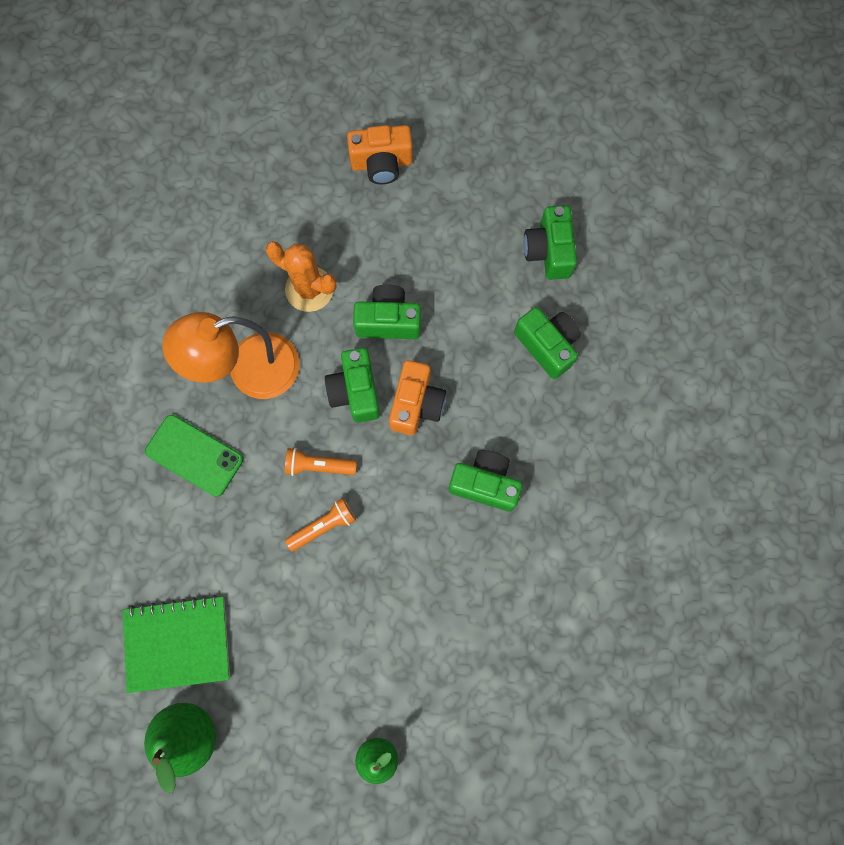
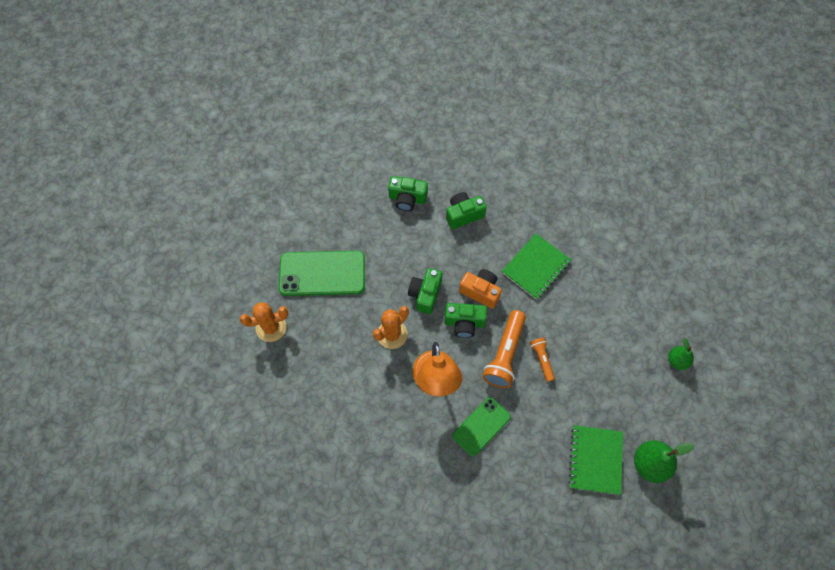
camera: 75 degrees left, 10 degrees down
orange flashlight [285,448,357,476] -> orange flashlight [482,310,526,388], size x1.82
orange camera [347,125,413,184] -> green phone [279,251,365,296]
green camera [449,450,522,511] -> green notebook [502,233,571,300]
none -> orange cactus [240,302,288,342]

